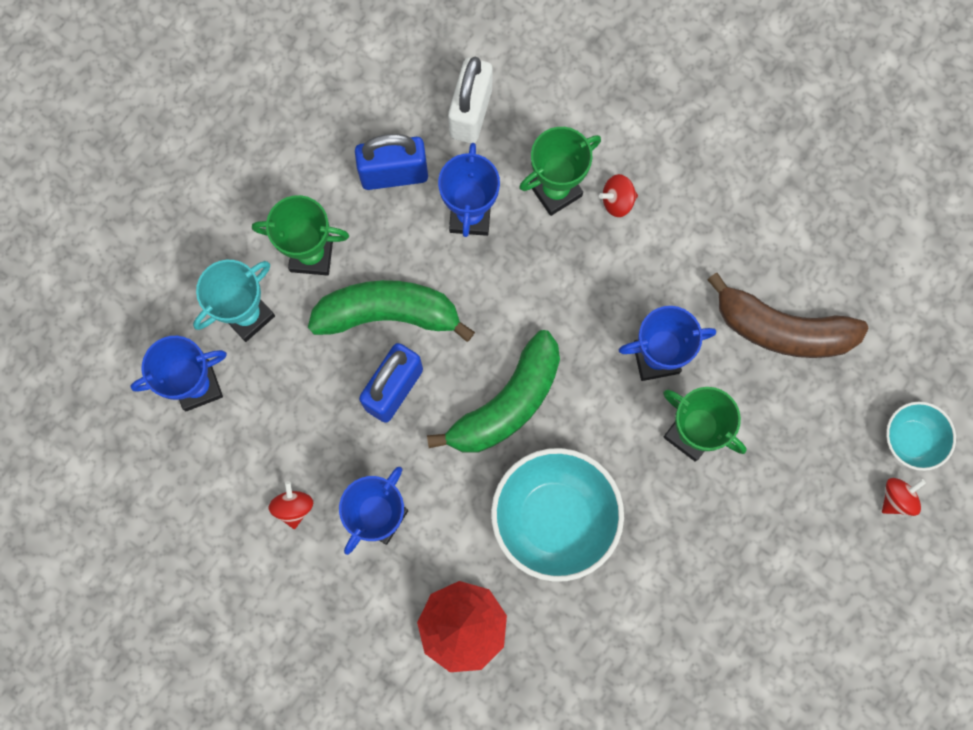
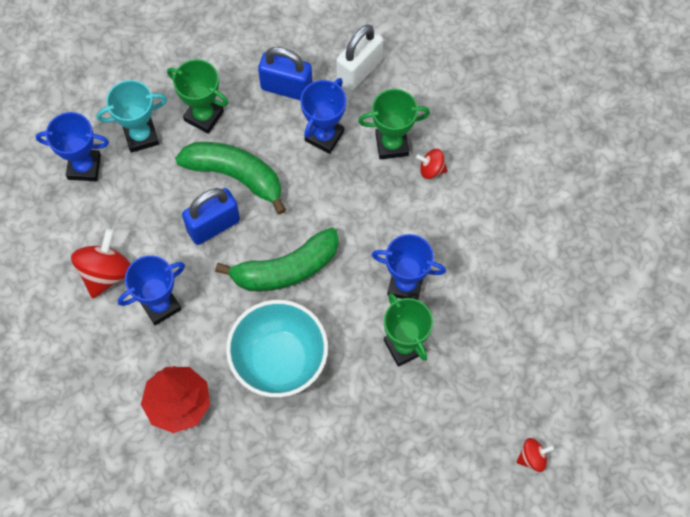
camera: 25 degrees right, 10 degrees down
red spinning top [269,481,313,529] -> red spinning top [71,229,131,298], size x1.81
brown banana [707,273,869,358] -> none
turquoise bowl [886,402,956,471] -> none

